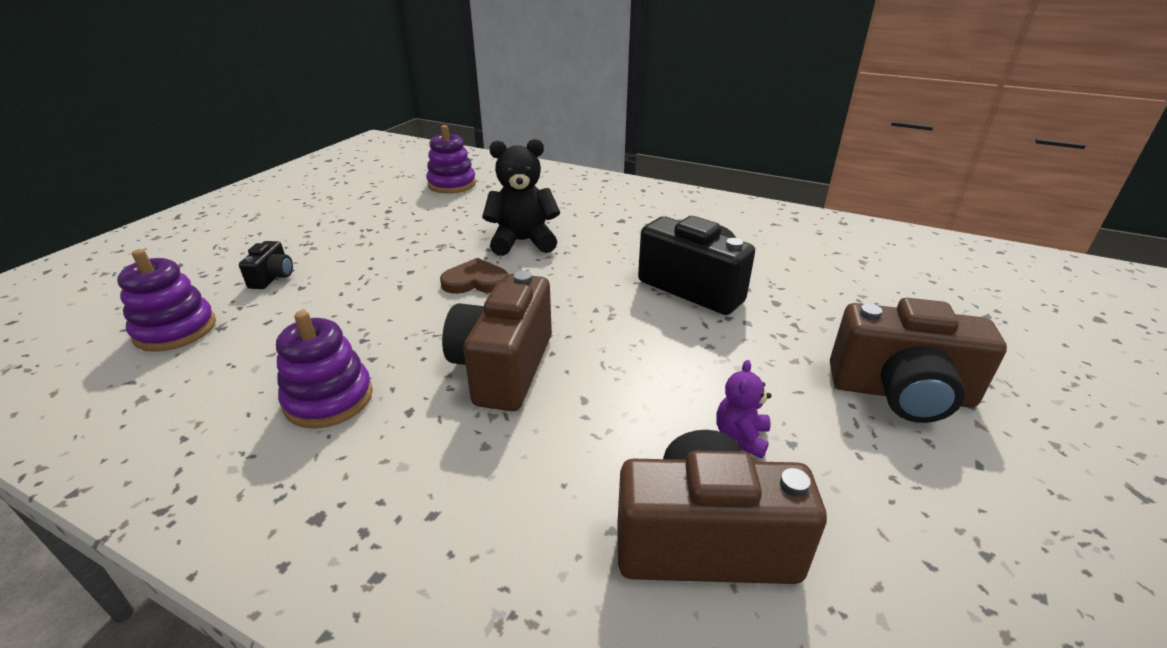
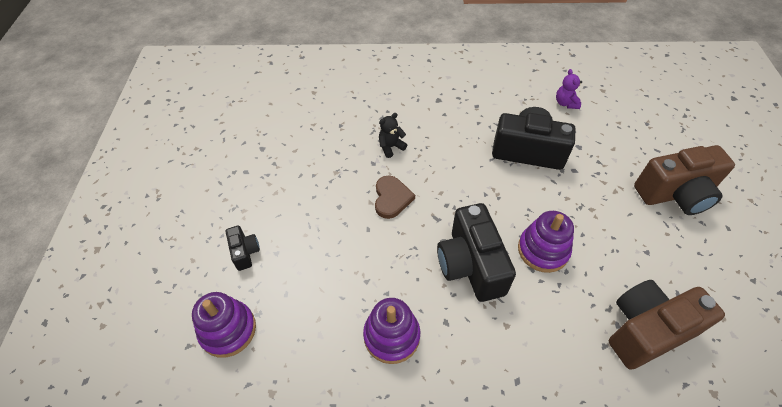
camera: 25 degrees left, 20 degrees up
purple stacking toy [426,125,476,193] -> purple stacking toy moved to [518,211,574,273]
brown heart [440,258,508,294] -> brown heart turned 120 degrees clockwise [375,176,415,219]
brown camera [442,271,552,411] -> black camera [437,203,516,302]
black teddy bear [482,139,560,256] -> black teddy bear [379,113,407,158], size x0.53
purple teddy bear [716,360,772,458] -> purple teddy bear moved to [556,69,582,109]

